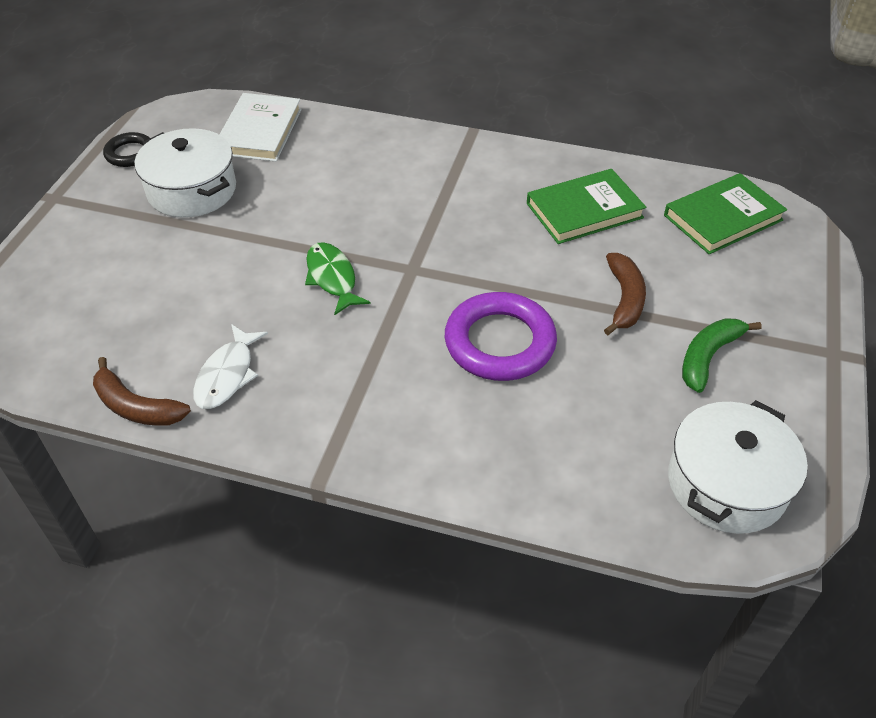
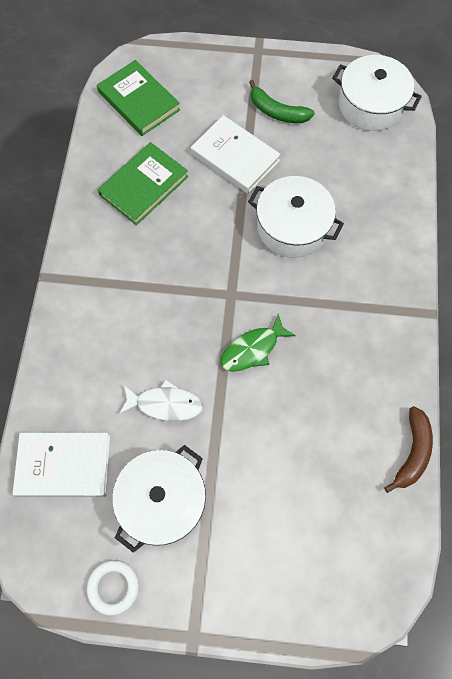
camera: 100 degrees left, 20 degrees up
black ring [103,132,150,167] -> white ring [87,560,139,616]
white fish [193,324,268,409] -> white fish moved to [119,380,203,421]
purple ring [445,292,557,381] -> white pot [248,176,344,258]
green book [527,169,646,244] -> green book turned 75 degrees clockwise [98,142,188,225]
brown banana [604,253,646,335] -> white book [191,115,281,194]

